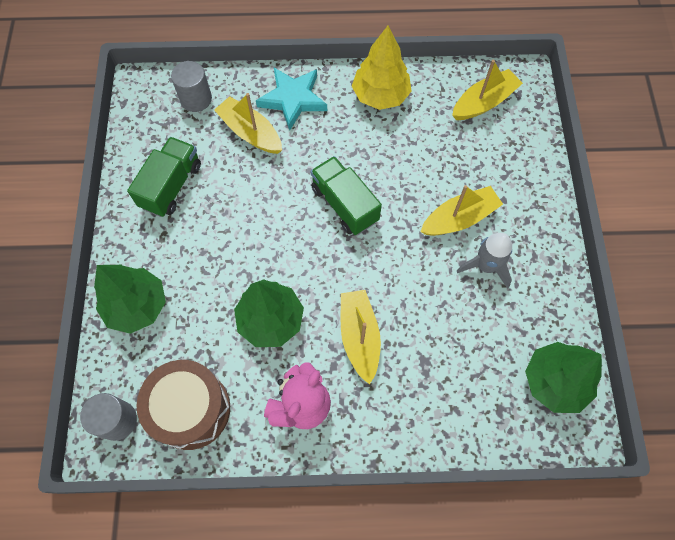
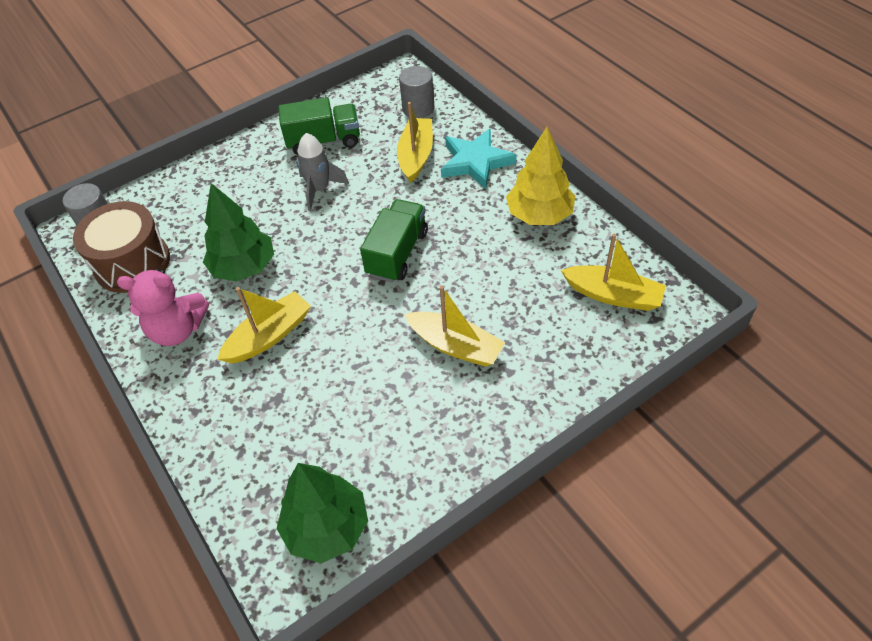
camera: 60 degrees right, 15 degrees down
green tree [94,265,166,334] -> none
grey rocket [457,233,512,289] -> grey rocket moved to [297,133,349,211]

